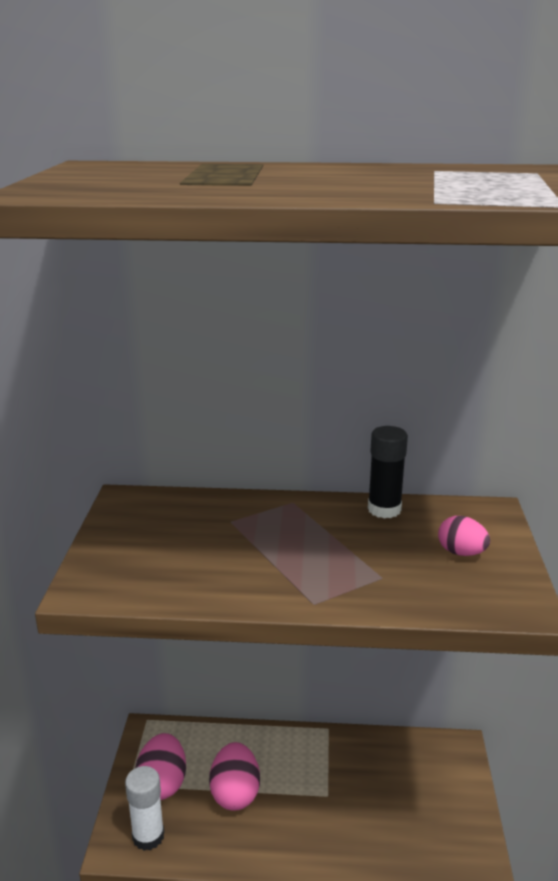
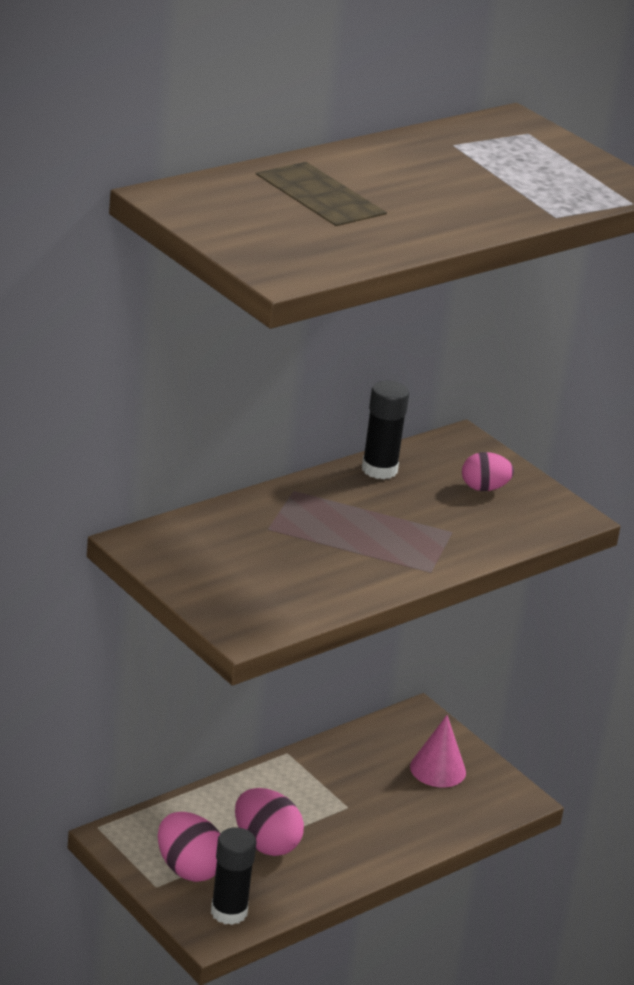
camera: 45 degrees left, 5 degrees up
white glue stick [125,766,164,851] -> black glue stick [211,827,256,925]
none -> pink cone [410,715,466,787]

